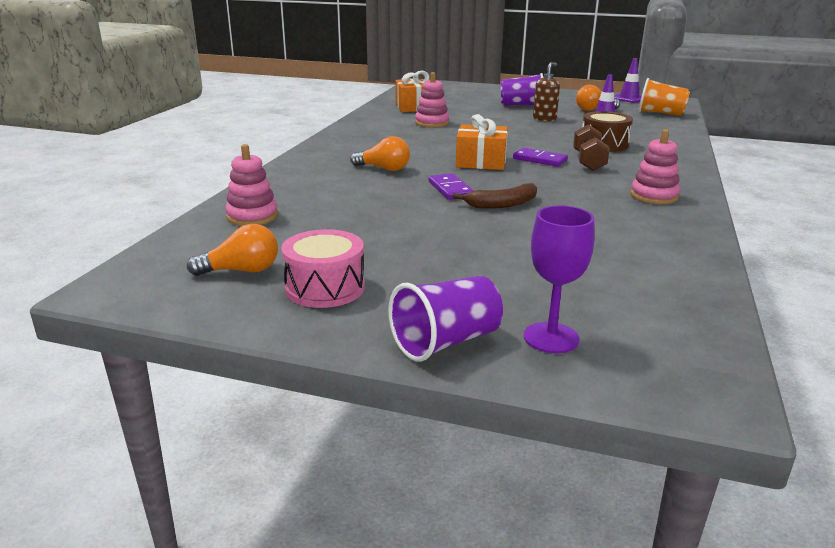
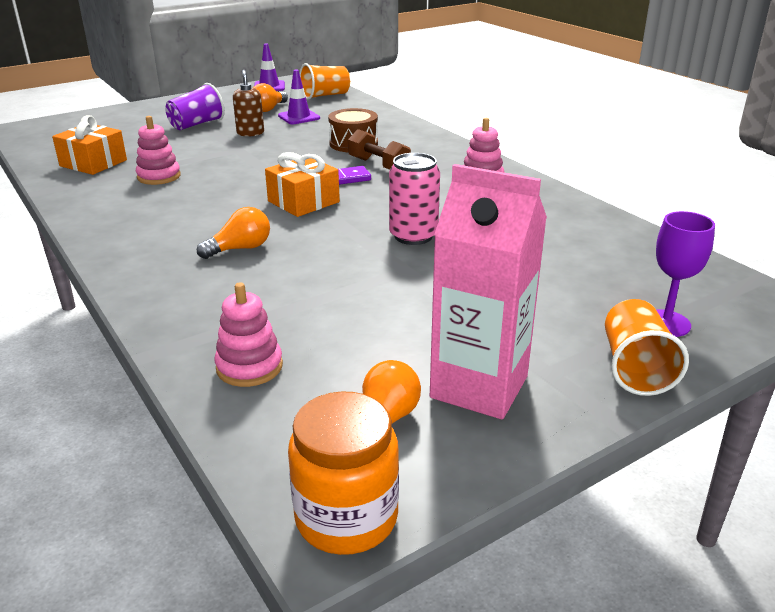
camera: 50 degrees left, 5 degrees up
pink drum [281,229,365,308] -> pink carton [430,164,547,419]
purple cup [388,276,503,362] -> orange cup [605,299,689,396]
purple domino [428,173,474,200] -> none
brown banana [453,183,537,209] -> pink can [389,153,440,245]
none -> orange jar [288,391,399,555]

